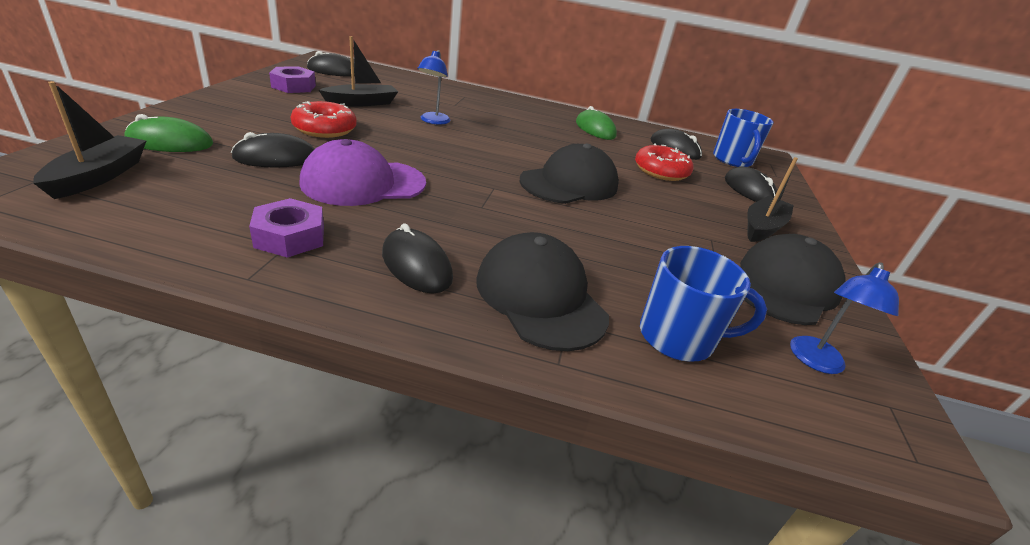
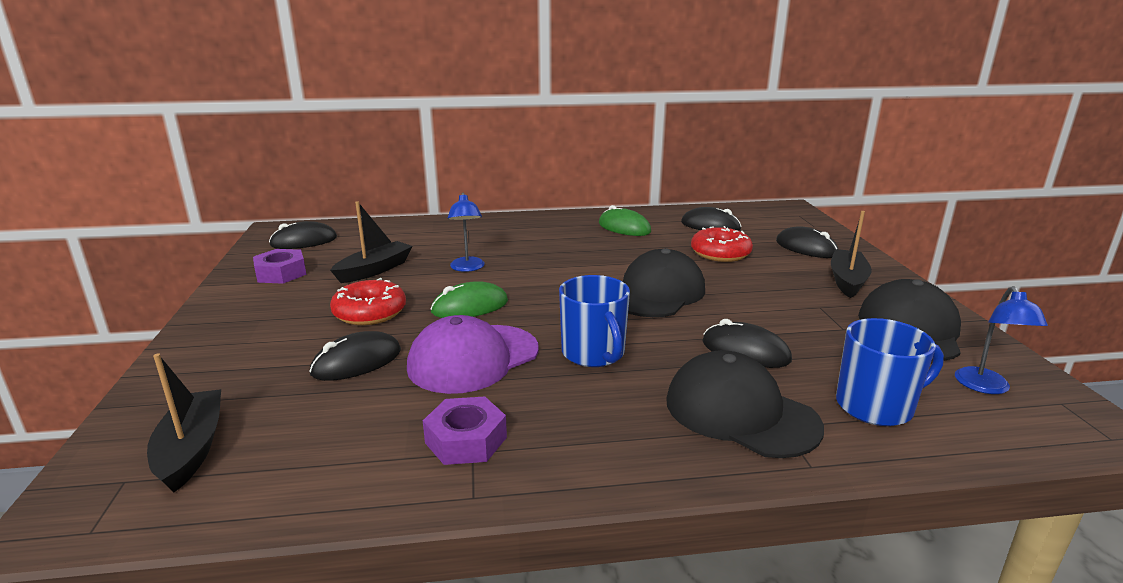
camera: 15 degrees left, 10 degrees down
green mouse [124,114,213,152] -> green mouse moved to [430,281,508,318]
black mouse [382,223,453,294] -> black mouse moved to [702,319,792,368]
blue mug [713,109,774,167] -> blue mug moved to [559,275,630,367]

